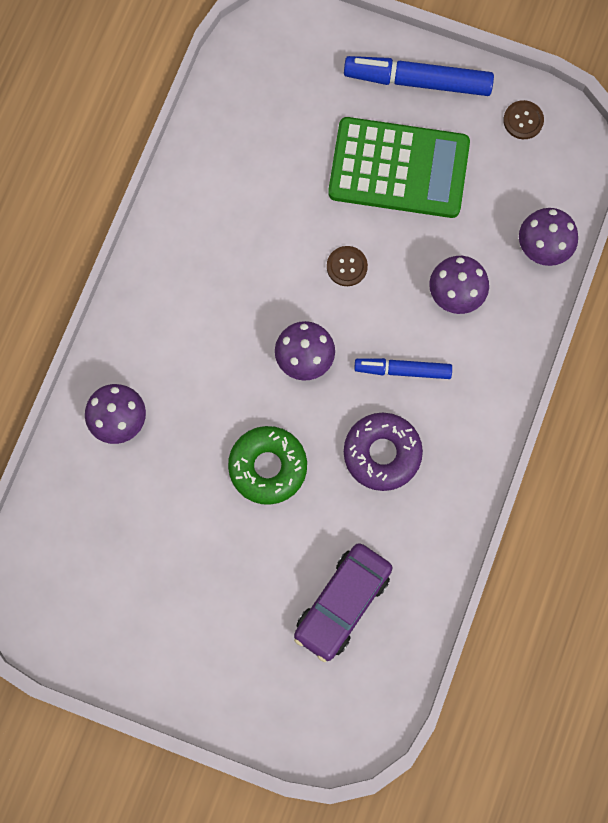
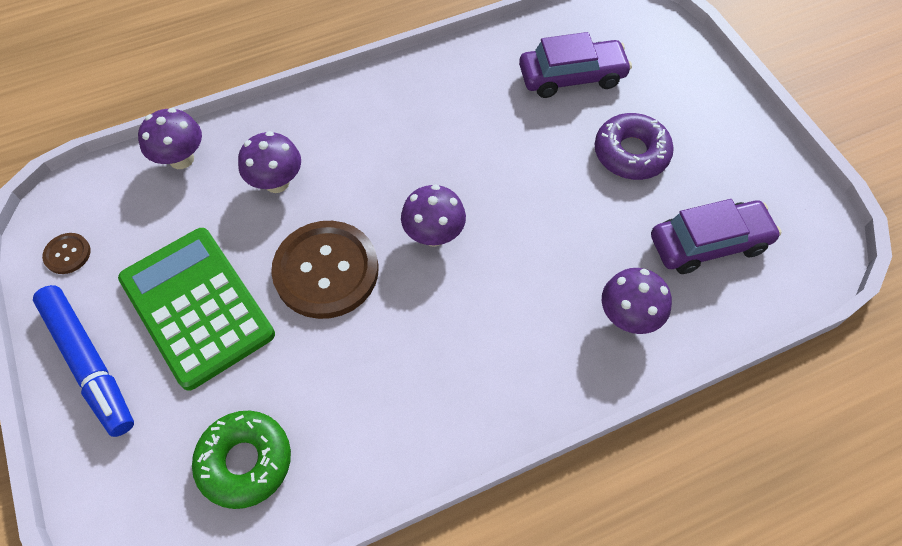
camera: 135 degrees left, 15 degrees down
green donut [228,426,307,505] -> green donut moved to [192,411,291,509]
brown button [327,246,368,286] -> brown button [271,221,378,319], size x2.32
purple donut [344,413,423,491] -> purple donut moved to [595,113,674,180]
blue marker [354,358,452,379] -> none
none -> purple car [651,199,781,274]

